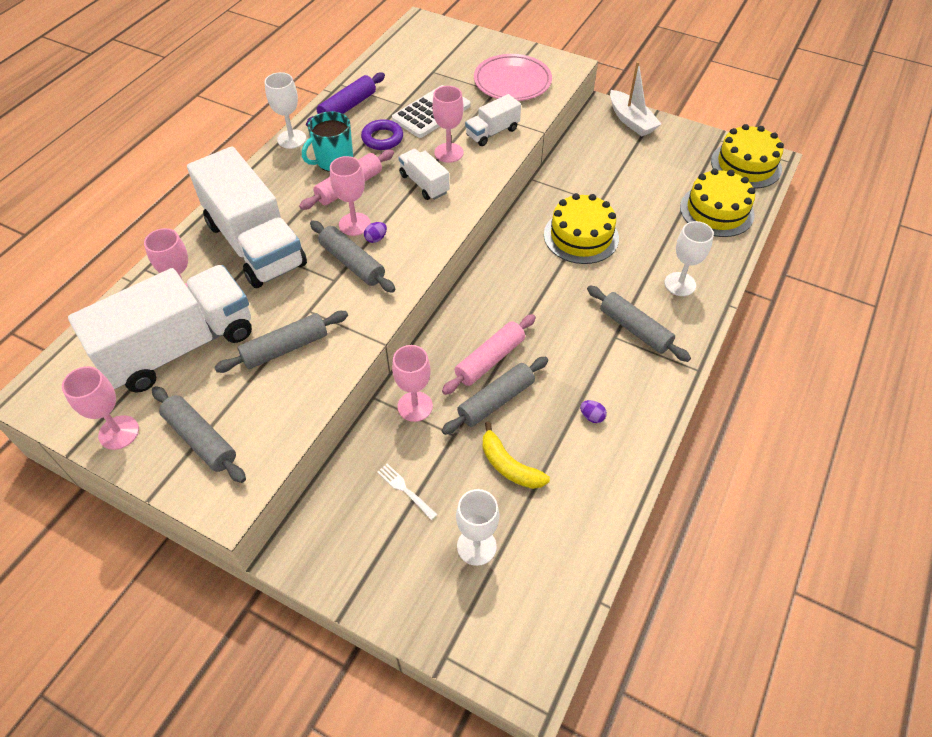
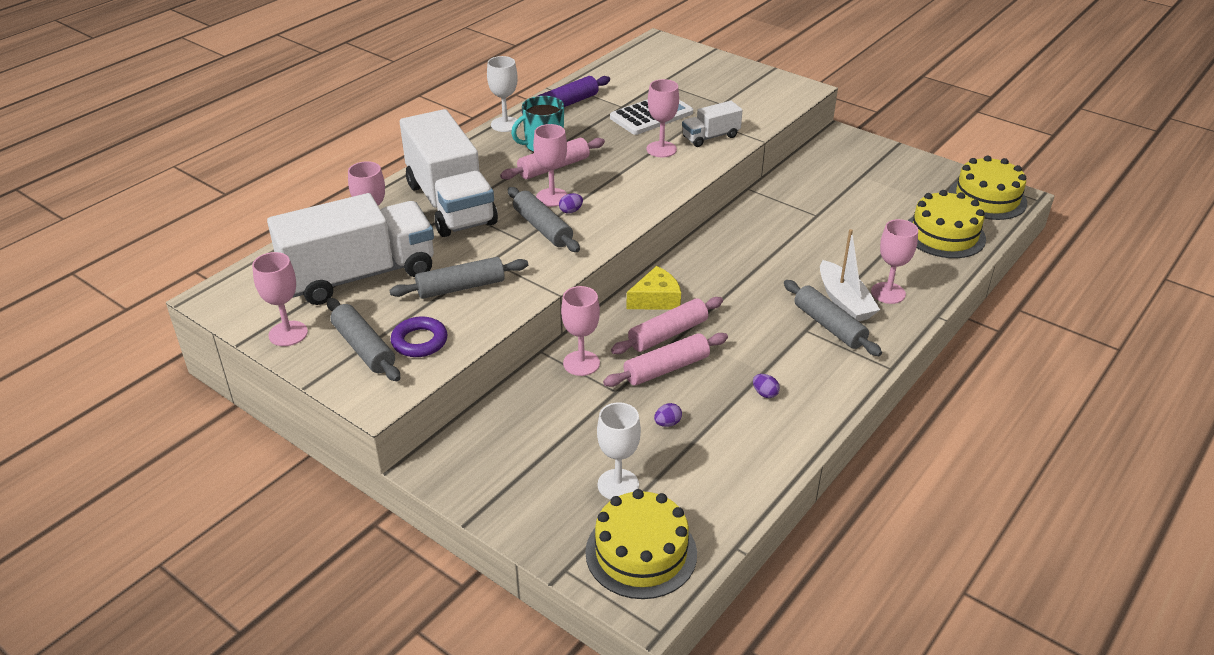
camera: 10 degrees right, 15 degrees down
purple ring [361,119,403,150] -> purple ring moved to [391,316,447,357]
white fork [377,463,437,520] -> none
white truck [398,149,449,200] -> none
grey rolling pin [442,357,548,435] -> pink rolling pin [603,333,728,387]
pink plate [474,54,552,101] -> none
yellow banana [483,422,550,489] -> purple egg [654,403,682,427]
yellow cake [544,193,619,264] -> yellow cake moved to [585,489,697,599]
white boat [610,61,661,136] -> white boat moved to [820,229,880,321]
white goblet [664,221,714,296] -> pink goblet [871,219,918,304]
none -> yellow cheese [626,266,681,310]

